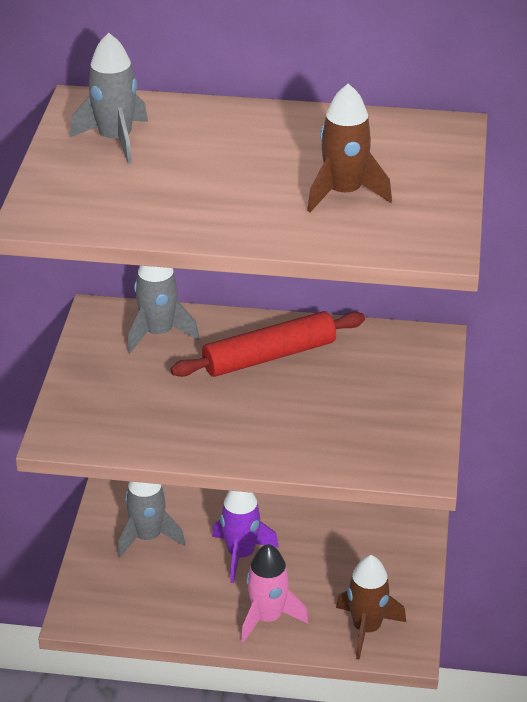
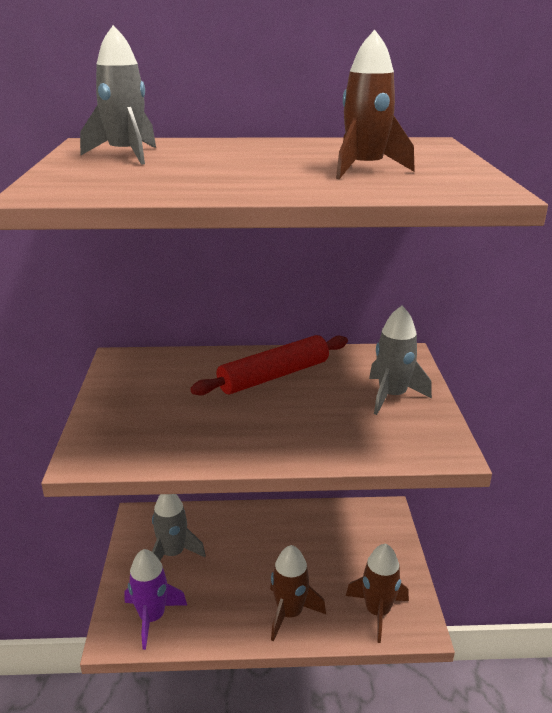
camera: 10 degrees left, 10 degrees down
grey rocket [127,266,199,353] -> grey rocket moved to [369,306,432,415]
purple rocket [212,491,279,583] -> purple rocket moved to [125,549,187,650]
pink rocket [241,544,309,643] -> brown rocket [270,545,326,641]

